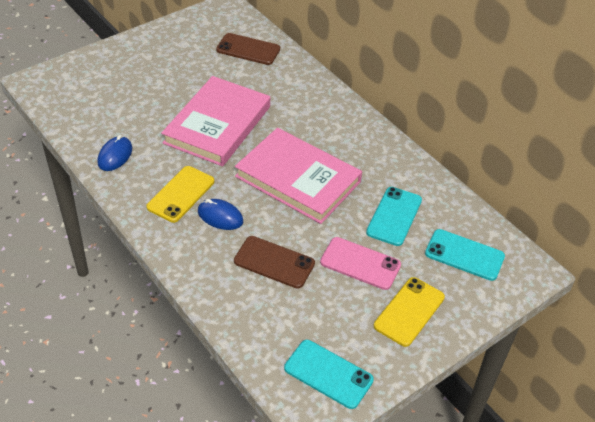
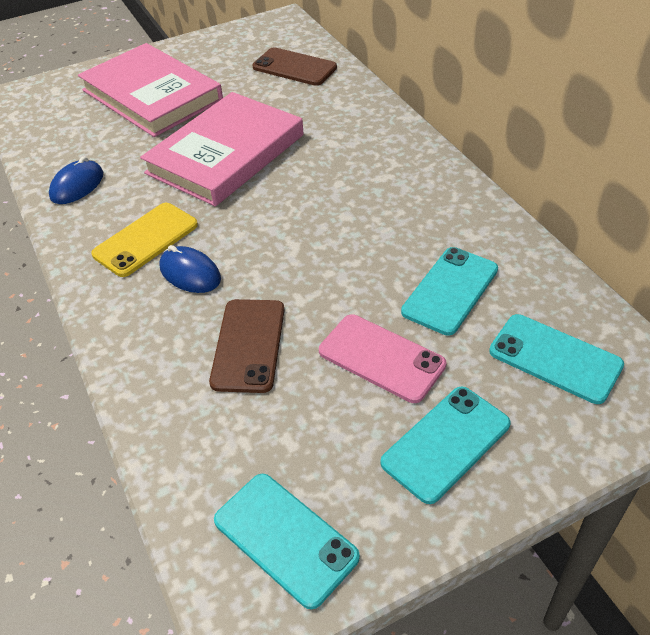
camera: 15 degrees right, 0 degrees up
brown phone [234,236,315,289] -> brown phone turned 60 degrees clockwise [209,299,285,393]
pink book [235,128,362,224] -> pink book moved to [78,43,223,137]
yellow phone [374,277,445,347] -> turquoise phone [381,387,511,504]

